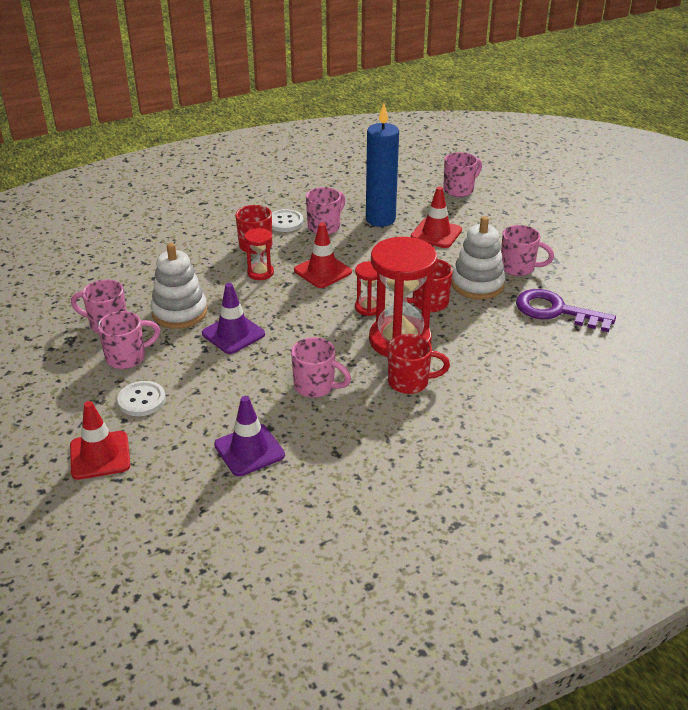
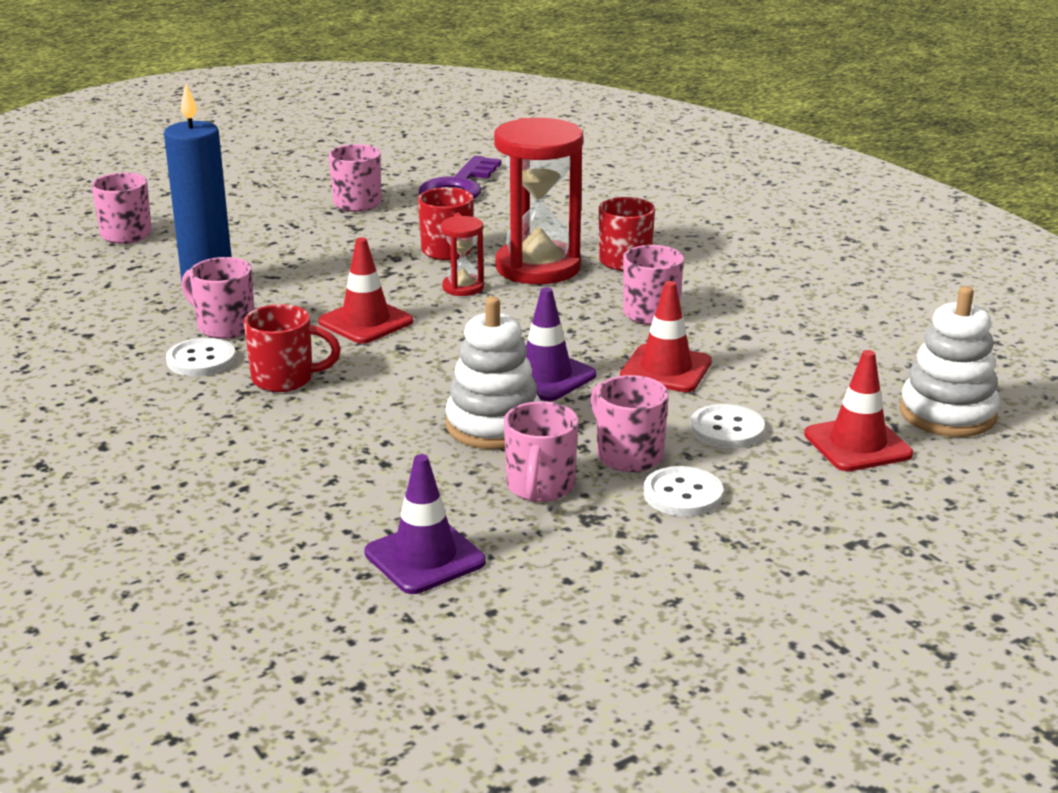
camera: 95 degrees left, 10 degrees down
purple traffic cone [214,396,285,476] -> purple traffic cone moved to [364,454,486,594]
red hourglass [245,228,274,280] -> none
red traffic cone [411,187,462,248] -> red traffic cone moved to [620,281,712,392]
white stacking toy [451,216,506,300] -> white stacking toy moved to [900,286,1000,437]
none -> white button [644,466,723,517]

